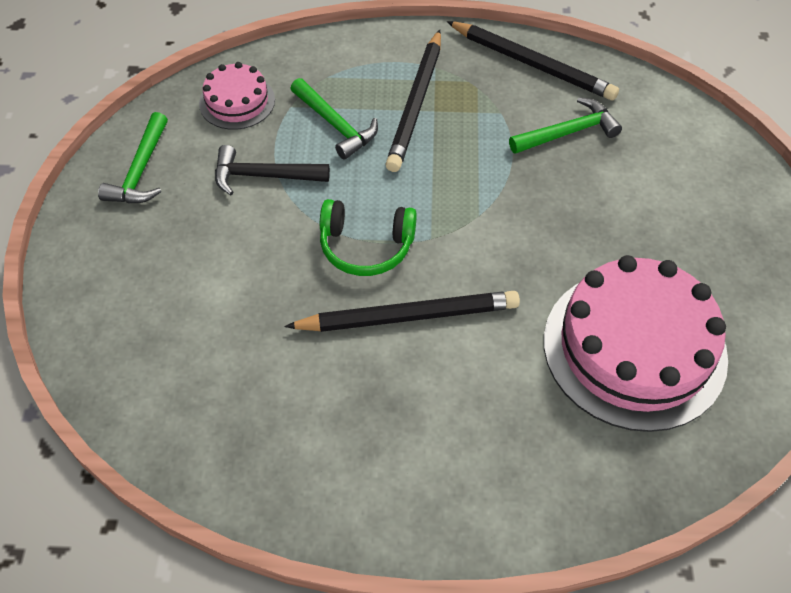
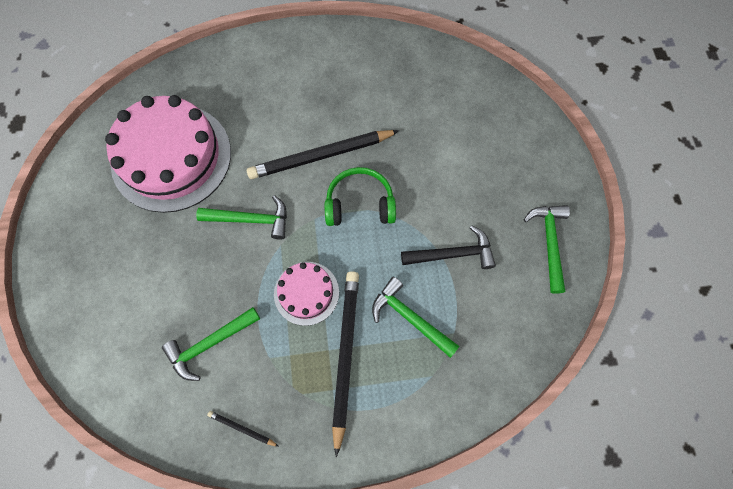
camera: 170 degrees right, 15 degrees up
pink cake [199,62,275,130] -> pink cake moved to [274,262,339,326]
black pencil [446,21,619,100] -> black pencil [207,411,279,447], size x0.42
none -> green hammer [196,195,287,240]

